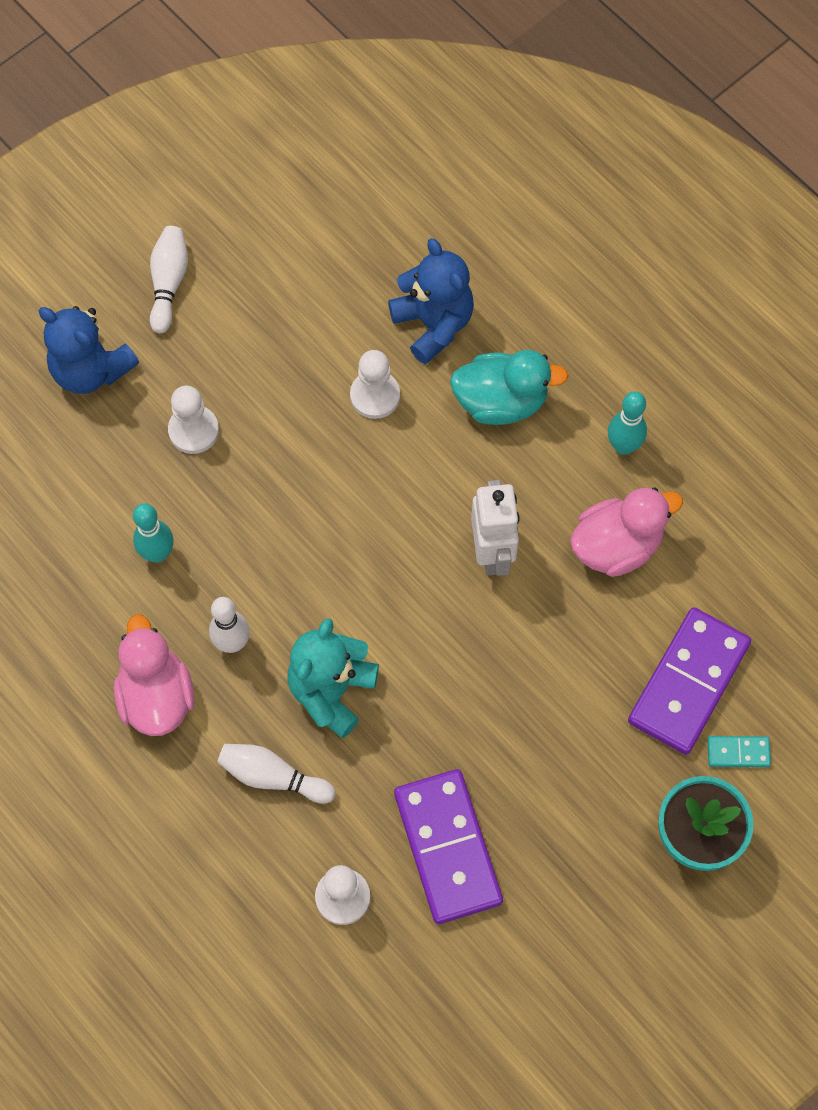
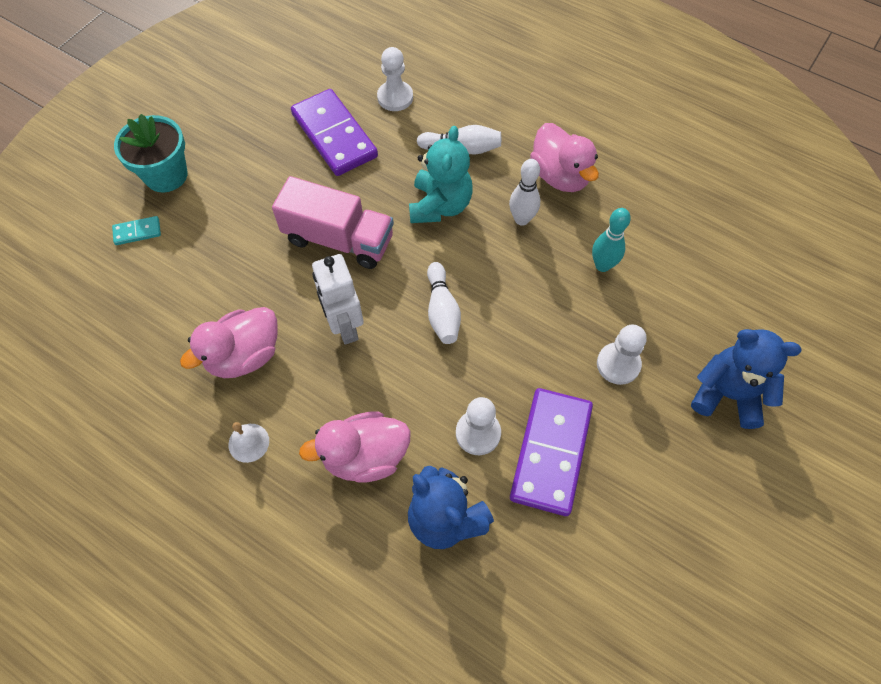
camera: 165 degrees right, 5 degrees down
white bowling pin [150,226,188,333] -> white bowling pin moved to [427,262,461,344]
turquoise duck [450,350,569,425] -> pink duck [299,412,410,483]
turquoise bowling pin [608,391,647,455] -> white bell [228,422,269,463]
purple domino [628,607,751,755] -> purple domino moved to [510,388,593,516]
none -> pink truck [272,176,394,269]

